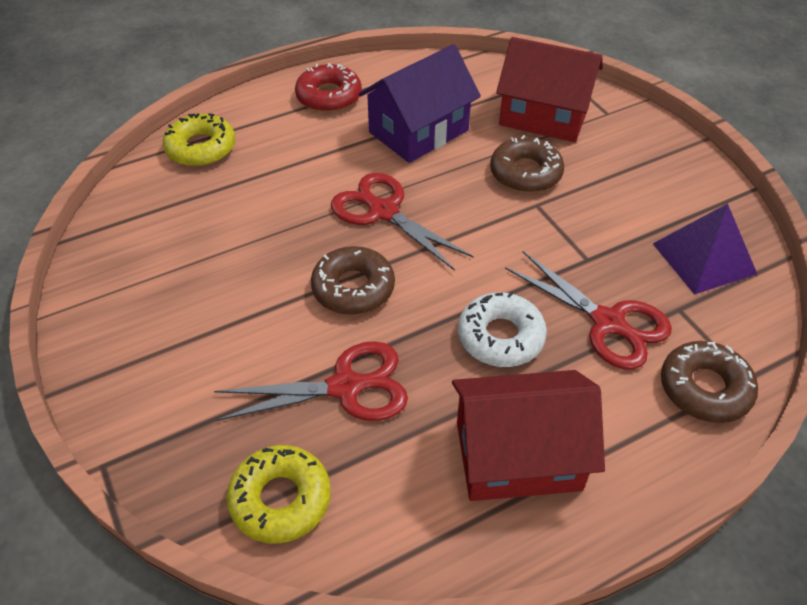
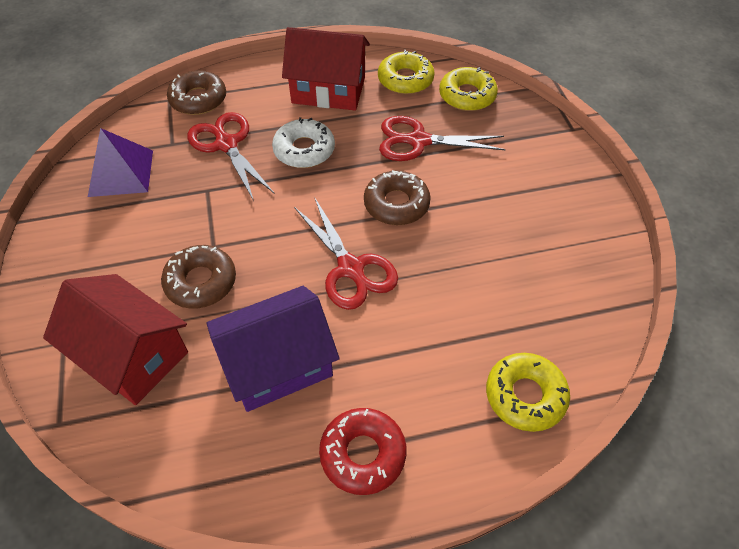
camera: 165 degrees left, 5 degrees up
none -> yellow donut [378,50,434,94]

